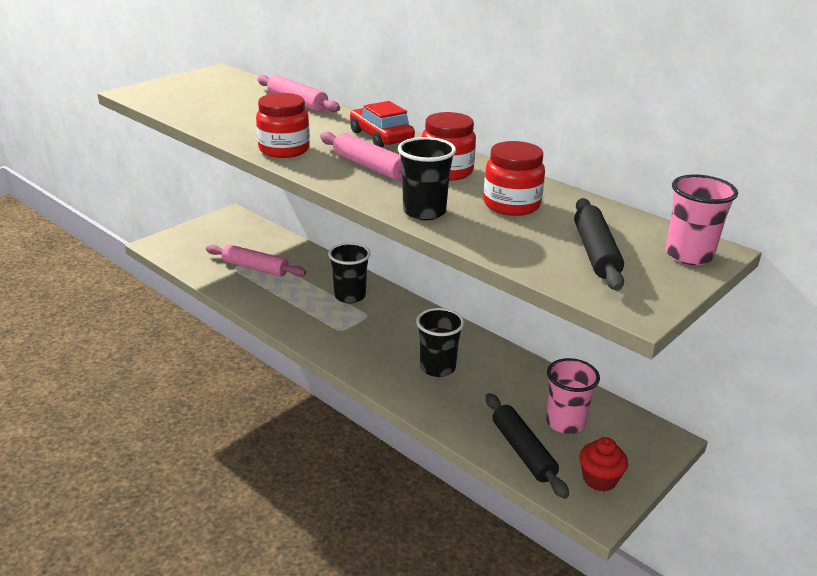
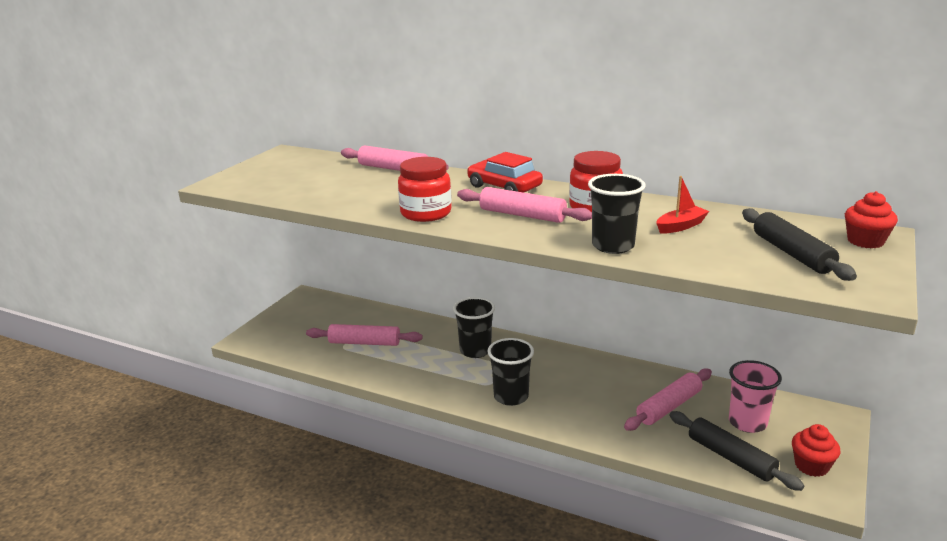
camera: 15 degrees left, 5 degrees down
black cup [416,308,464,377] -> black cup moved to [488,338,534,406]
red jar [484,141,545,216] -> red boat [656,176,709,234]
pink cup [666,174,738,265] -> red cupcake [845,191,898,248]
none -> pink rolling pin [624,368,712,431]

